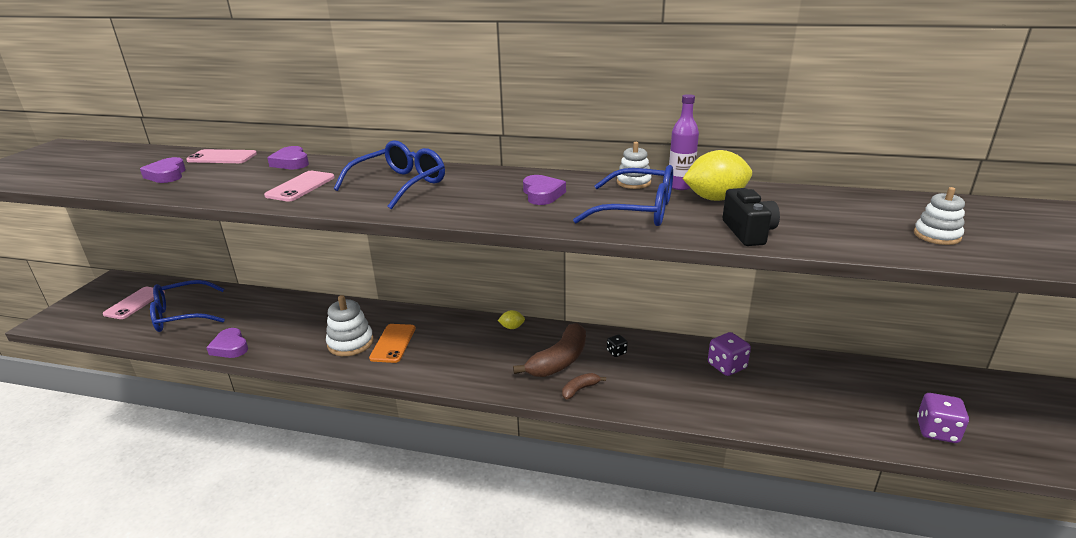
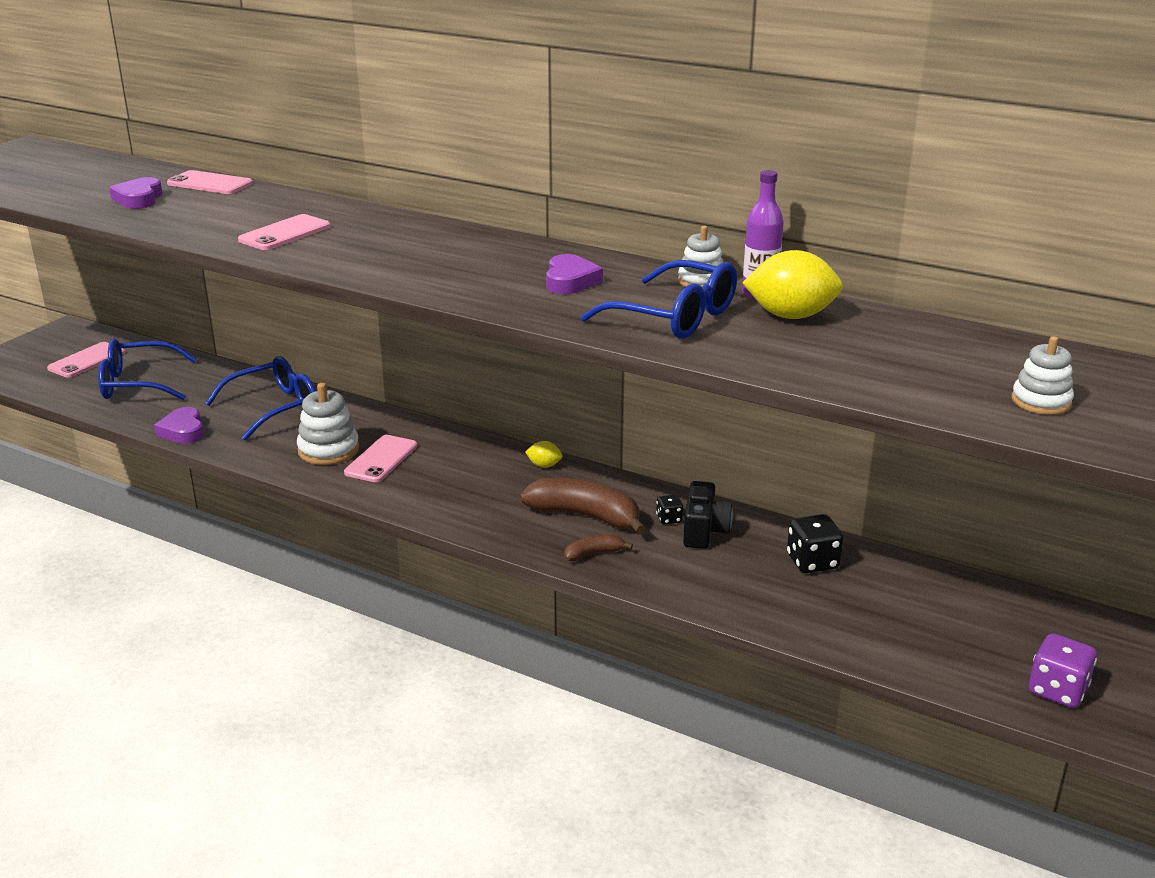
camera: 15 degrees right, 0 degrees up
purple heart [267,146,309,169] -> none
blue glasses [333,141,445,210] -> blue glasses moved to [205,356,316,440]
orange phone [369,324,416,363] -> pink phone [344,435,417,482]
brown banana [513,323,586,377] -> brown banana turned 120 degrees counterclockwise [520,478,646,535]
purple dice [708,332,751,376] -> black dice [787,514,844,573]
black camera [722,188,780,246] -> black camera moved to [683,481,733,549]

